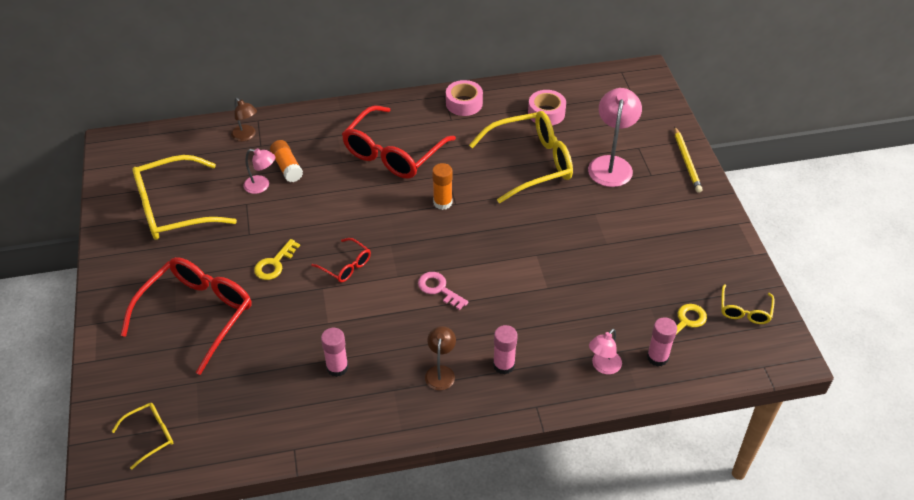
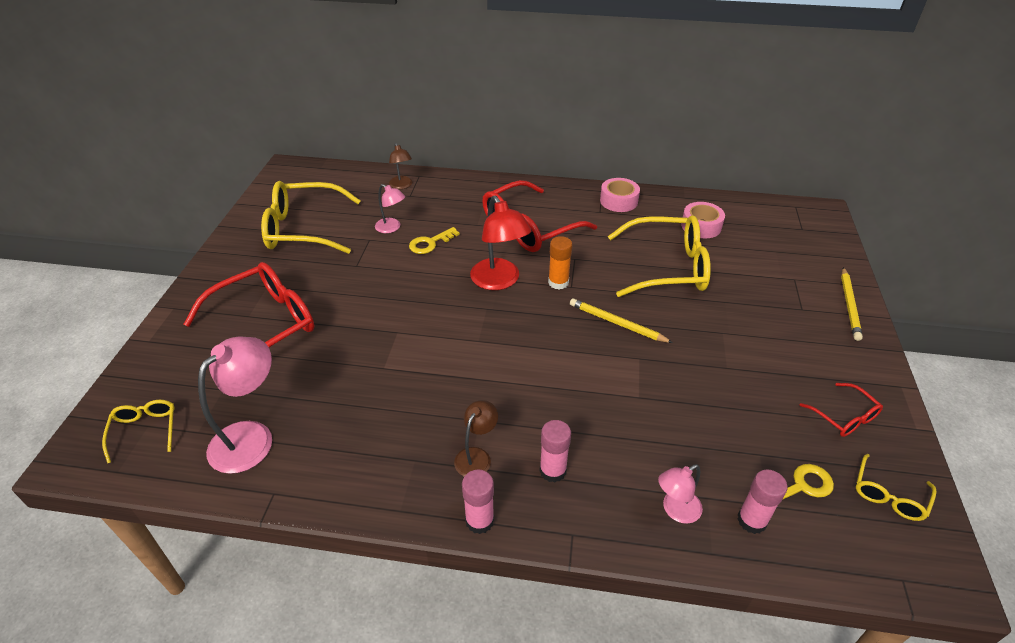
camera: 20 degrees right, 5 degrees down
yellow glasses [111,403,173,470] -> yellow glasses turned 90 degrees counterclockwise [102,400,175,464]
yellow key [254,239,300,280] -> yellow key moved to [409,227,460,254]
orange glue stick [270,140,303,182] -> none
red glasses [311,238,371,283] -> red glasses moved to [800,383,883,437]
pink glue stick [321,328,348,377] -> pink glue stick moved to [462,470,494,534]
pink key [418,272,469,310] -> none
pink lamp [588,88,642,187] -> pink lamp moved to [198,337,272,474]
none -> red lamp [470,196,532,290]
none -> yellow pencil [570,298,673,343]

